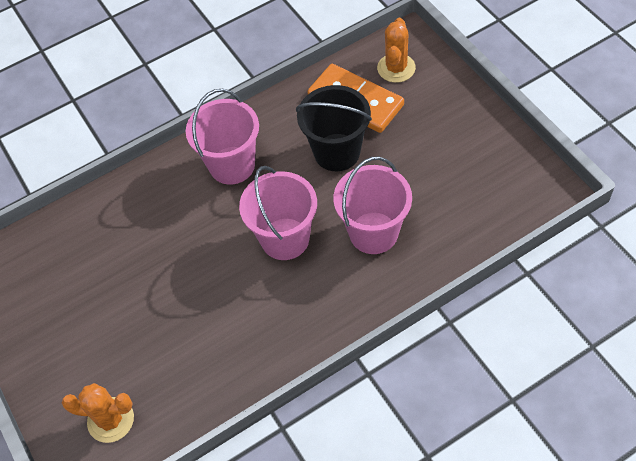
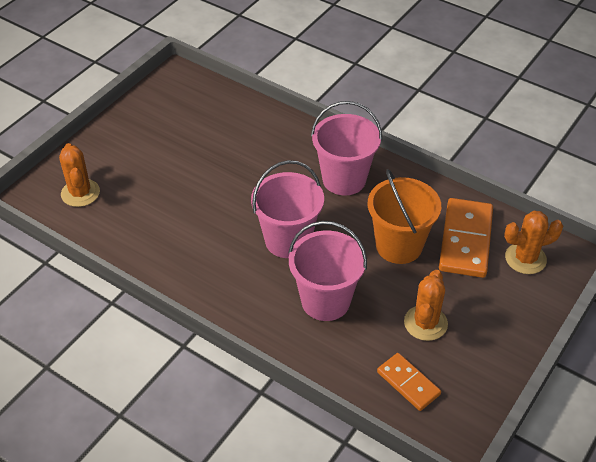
camera: 60 degrees right, 10 degrees down
black bucket [296,85,372,171] -> orange bucket [368,169,441,264]
none -> orange domino [377,353,441,411]
none -> orange cactus [404,270,448,341]

